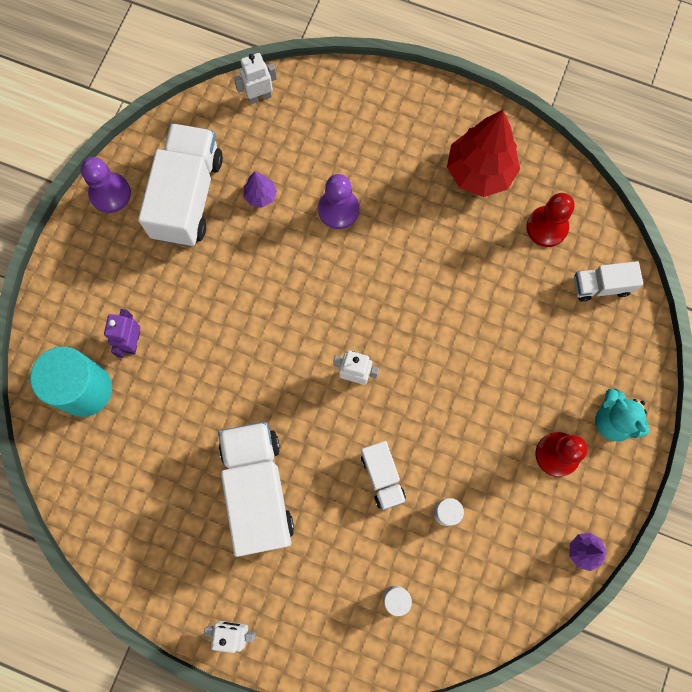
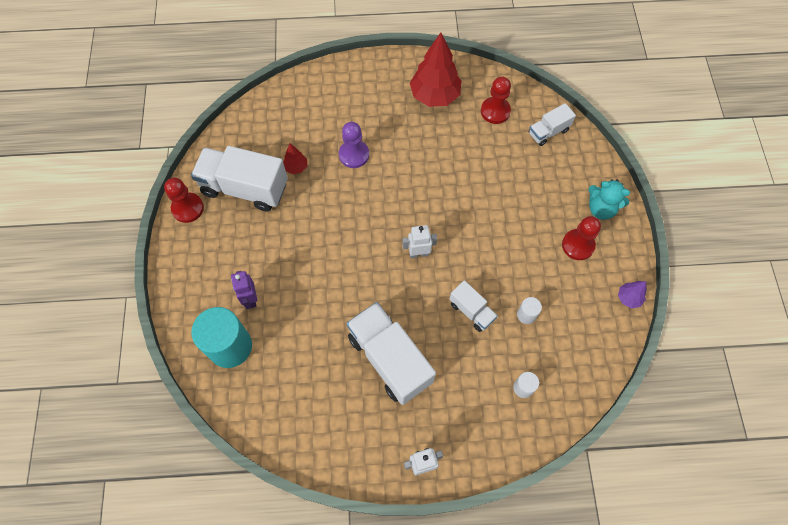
camera: 25 degrees left, 10 degrees down
purple pawn [81,157,131,213] -> red pawn [164,178,204,223]
white truck [138,123,223,247] -> white truck turned 60 degrees counterclockwise [191,146,288,212]
white robot [234,53,277,104] -> none
purple tree [244,171,277,208] -> red tree [283,144,307,175]

